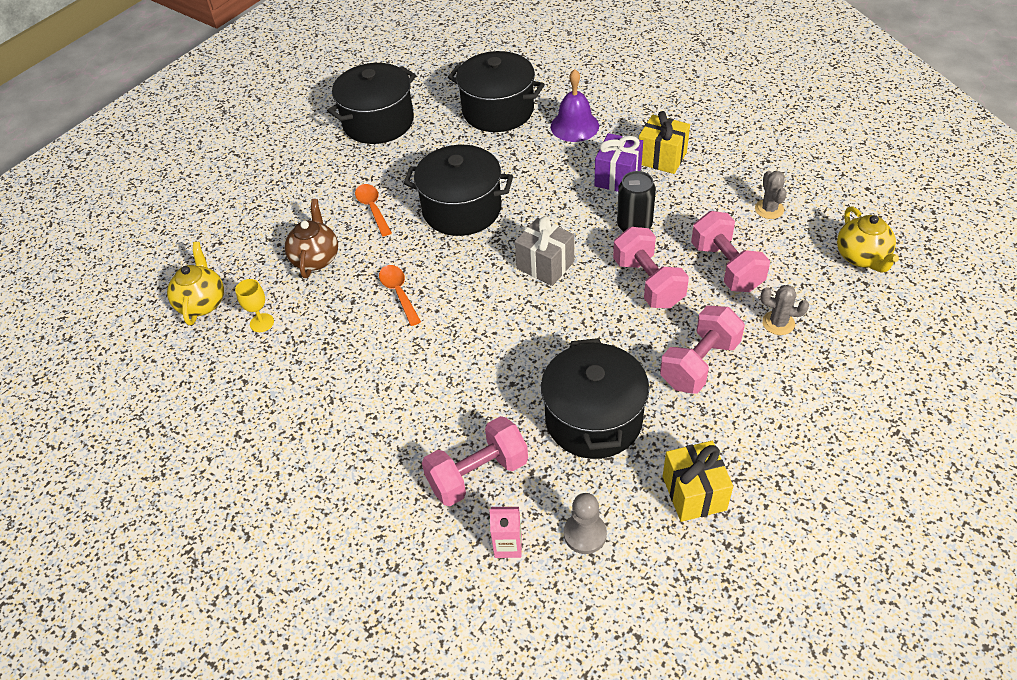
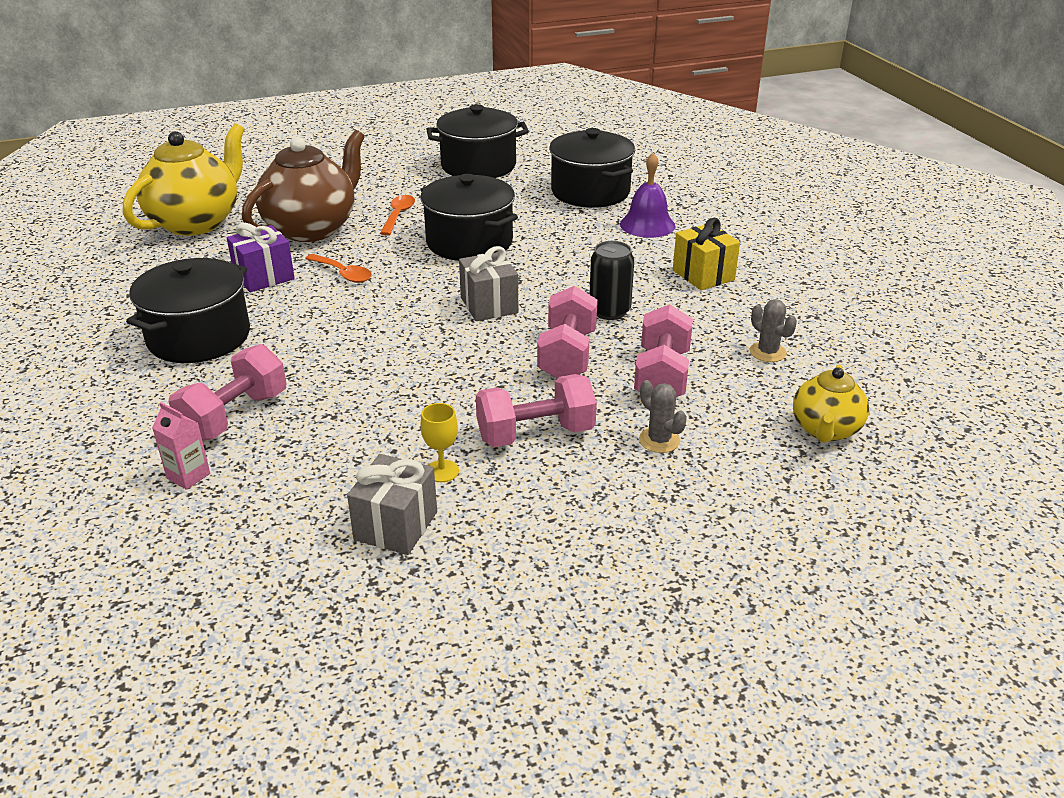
camera: 30 degrees right, 15 degrees down
yellow teapot [167,242,224,325] -> yellow teapot [123,123,245,236], size x1.78
yellow goblet [235,279,274,332] -> yellow goblet moved to [420,403,459,482]
brown teapot [284,199,338,278] -> brown teapot [242,130,365,242], size x1.78
orange spoon [379,265,421,326] -> orange spoon turned 120 degrees clockwise [305,254,372,283]
pink dumbbell [422,416,528,506] -> pink dumbbell turned 60 degrees counterclockwise [168,344,286,441]
black pot [541,338,649,459] -> black pot moved to [126,258,250,363]
grey pawn [564,493,607,554] -> none
purple gift [594,133,643,192] -> purple gift moved to [227,223,295,292]
yellow gift [663,441,733,522] -> grey gift [347,454,437,555]
grey cactus [755,171,787,219] -> grey cactus turned 60 degrees counterclockwise [750,299,797,362]

